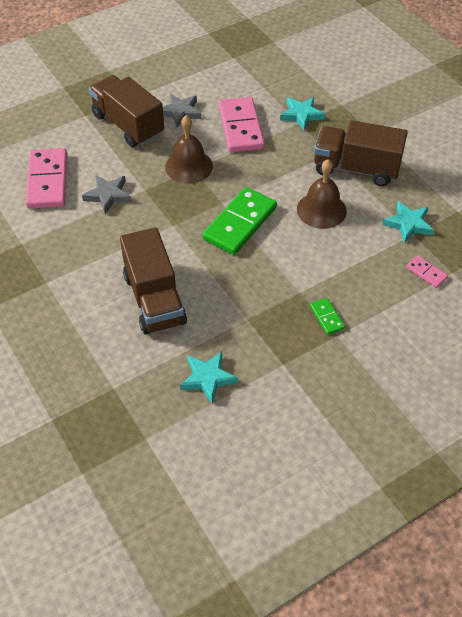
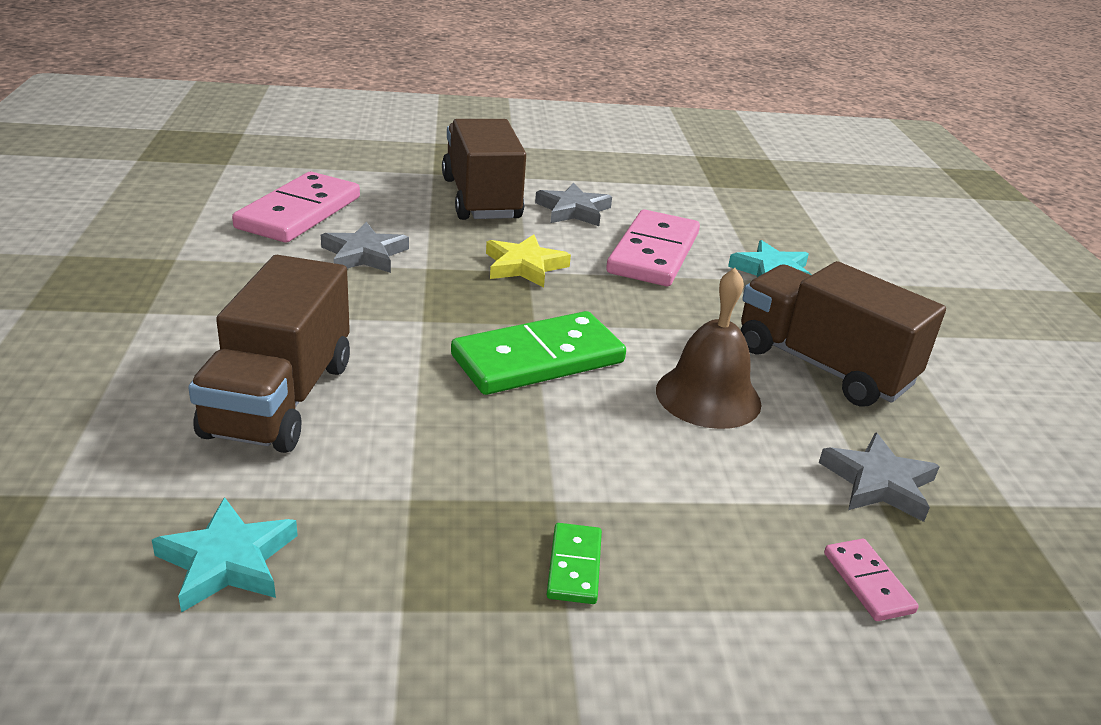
camera: 25 degrees right, 20 degrees down
brown bell [165,115,213,184] -> yellow star [486,234,571,288]
turquoise star [382,201,434,243] -> grey star [819,432,940,522]

